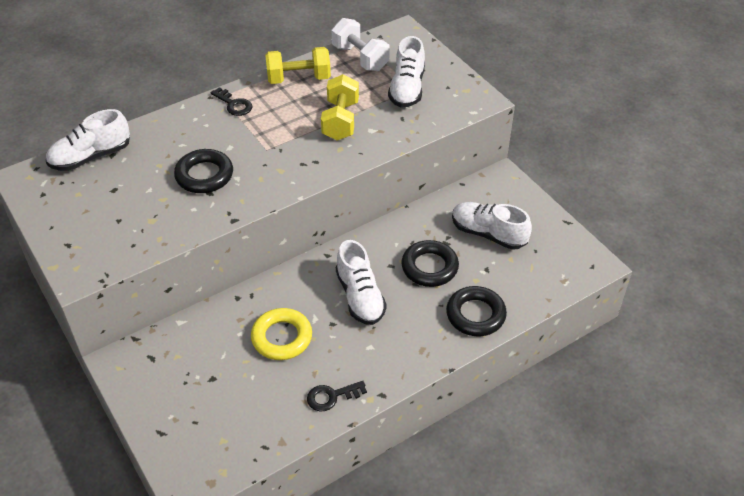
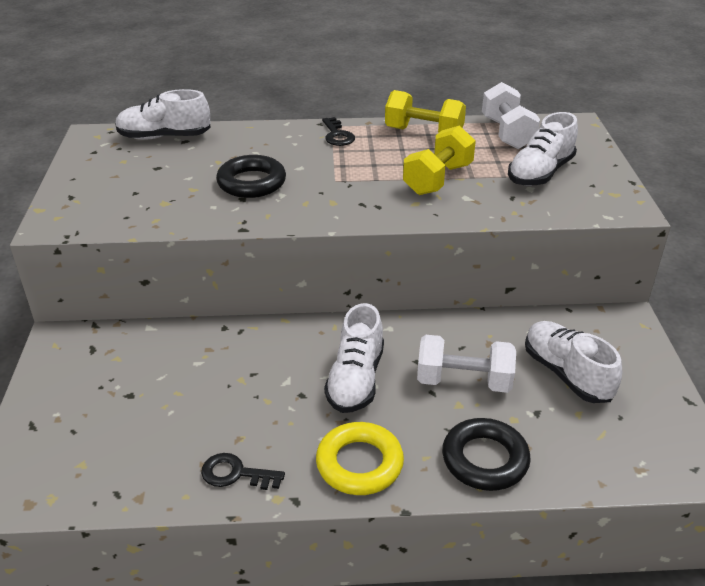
camera: 30 degrees right, 10 degrees down
yellow ring [251,308,312,360] -> yellow ring moved to [316,422,404,495]
black ring [401,240,459,287] -> white dumbbell [417,335,516,393]

